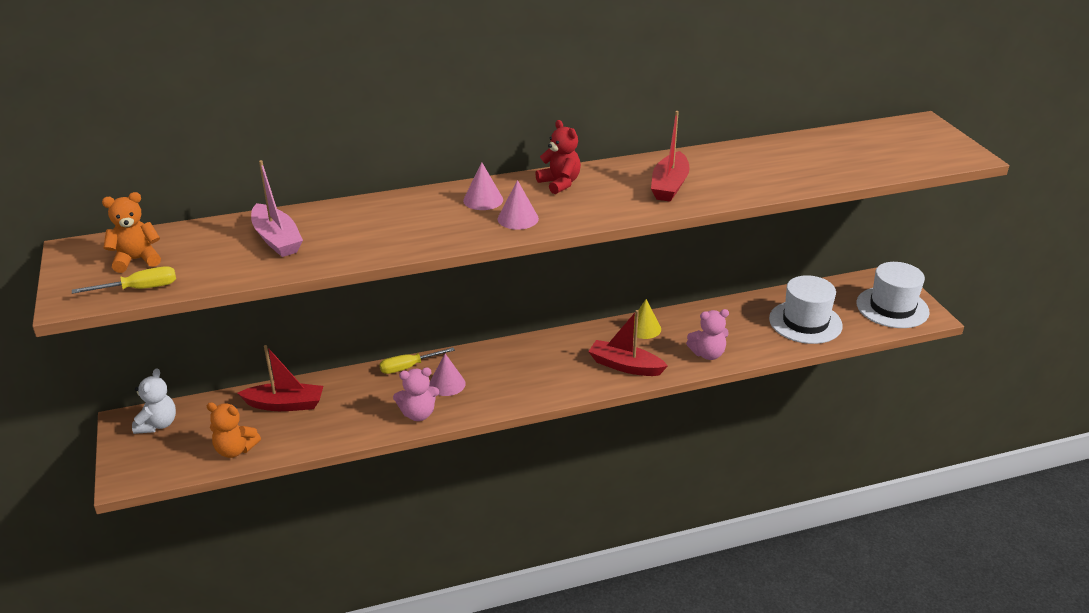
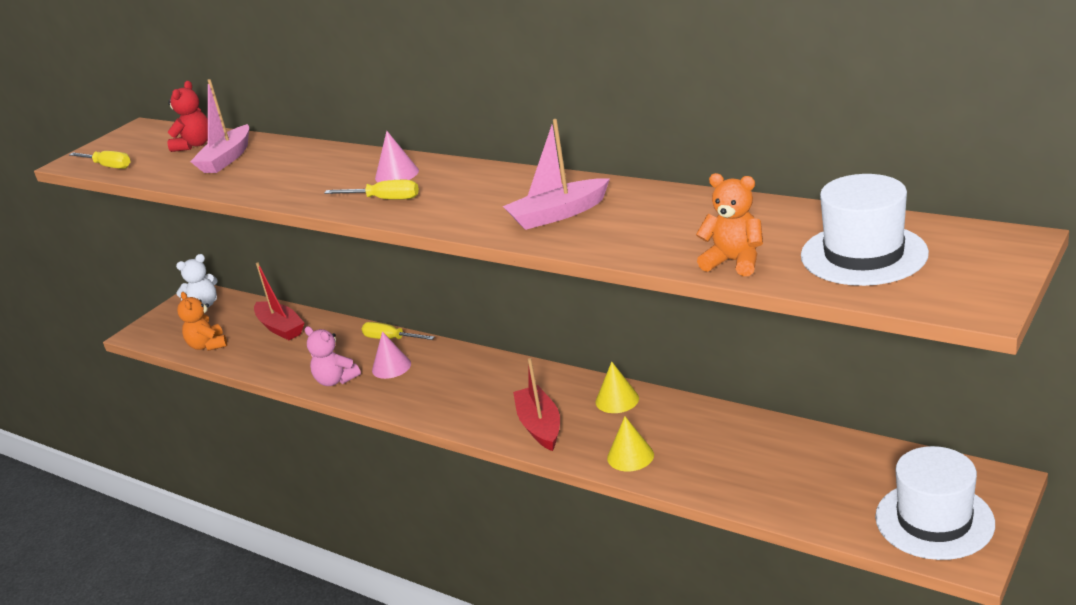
camera: 55 degrees right, 5 degrees down
orange teddy bear [102,192,161,273] -> orange teddy bear moved to [696,173,763,276]
pink cone [498,180,539,230] -> yellow screwdriver [324,180,419,200]
red teddy bear [536,120,581,194] -> red teddy bear moved to [168,81,208,152]
red boat [651,111,690,202] -> pink boat [503,119,610,230]
pink teddy bear [686,309,729,360] -> yellow cone [607,416,654,471]
white hat [769,275,843,344] -> white hat moved to [801,174,929,286]

